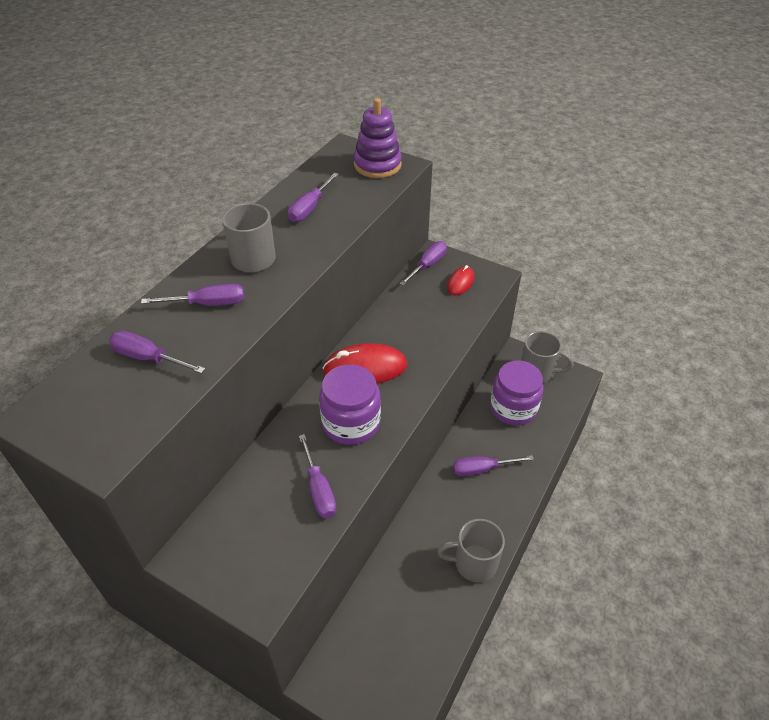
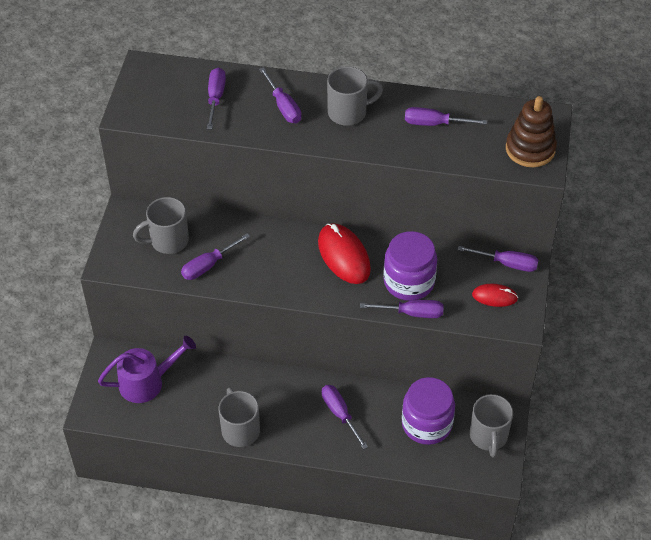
camera: 70 degrees right, 5 degrees up
purple jar [319,364,381,445] -> purple jar moved to [383,231,437,301]
purple stacking toy [354,98,402,178] -> brown stacking toy [506,96,557,167]
none -> purple watering can [98,336,196,403]
none -> grey mug [133,197,189,254]
none -> purple screwdriver [360,300,444,318]

